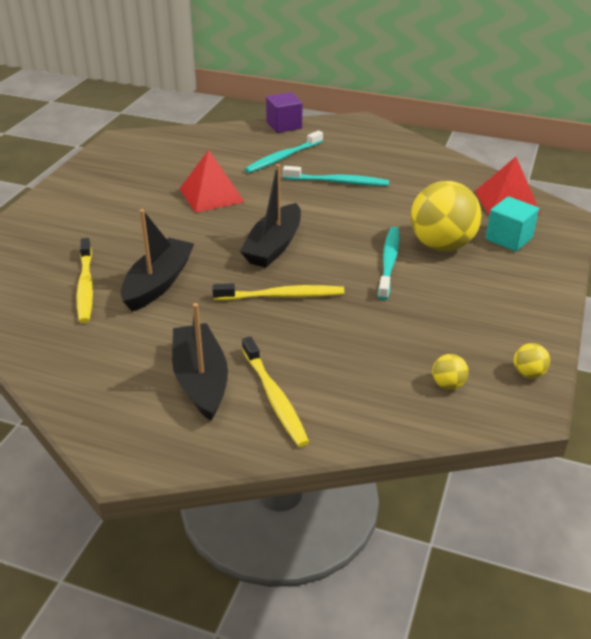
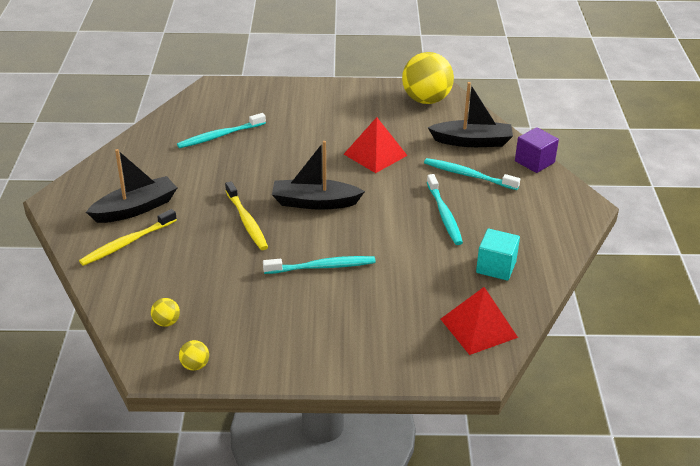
camera: 70 degrees right, 0 degrees up
yellow toothbrush [76,238,93,323] -> turquoise toothbrush [177,113,266,148]
black boat [121,209,194,312] -> black boat moved to [428,82,513,147]
yellow ball [411,181,482,251] -> yellow ball moved to [402,52,454,104]
turquoise cube [485,196,539,251] -> turquoise cube moved to [476,229,520,281]

